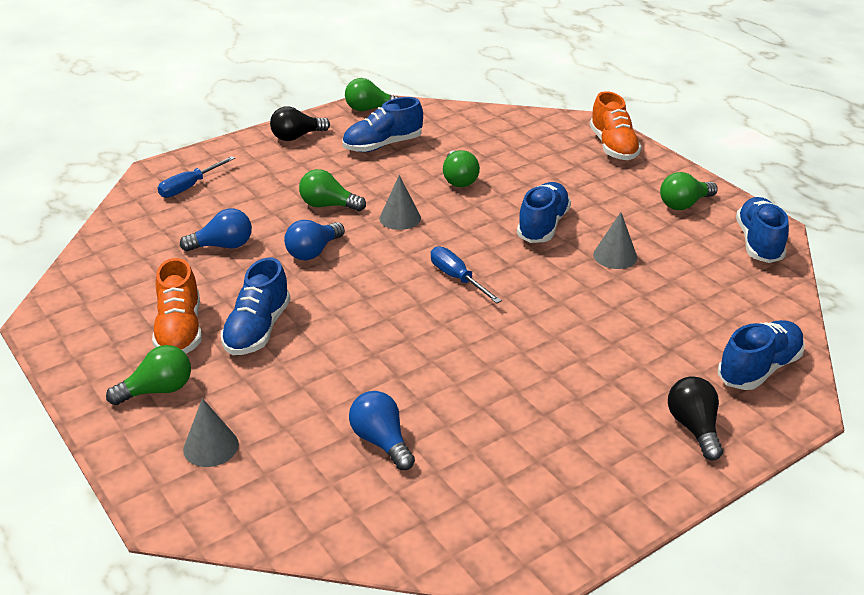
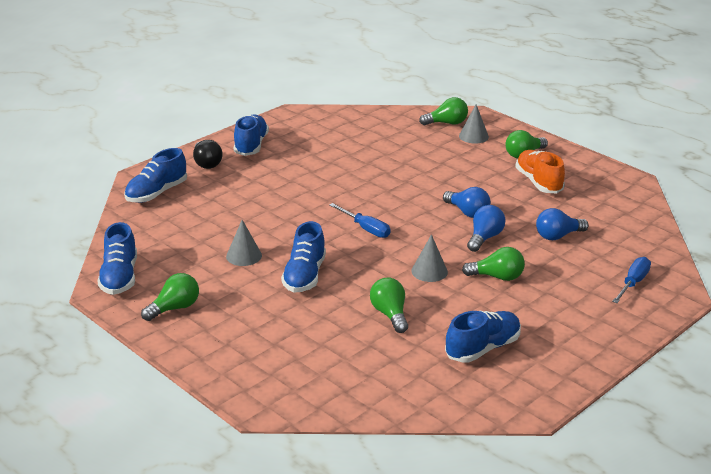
camera: 170 degrees right, 5 degrees down
blue shoe [221,258,291,355] -> blue shoe moved to [234,115,269,156]
black light bulb [270,106,330,141] -> none
green light bulb [345,78,400,111] -> green light bulb moved to [419,97,468,125]
blue light bulb [349,391,415,470] -> blue light bulb moved to [443,187,491,218]
orange shoe [590,91,642,160] -> none

